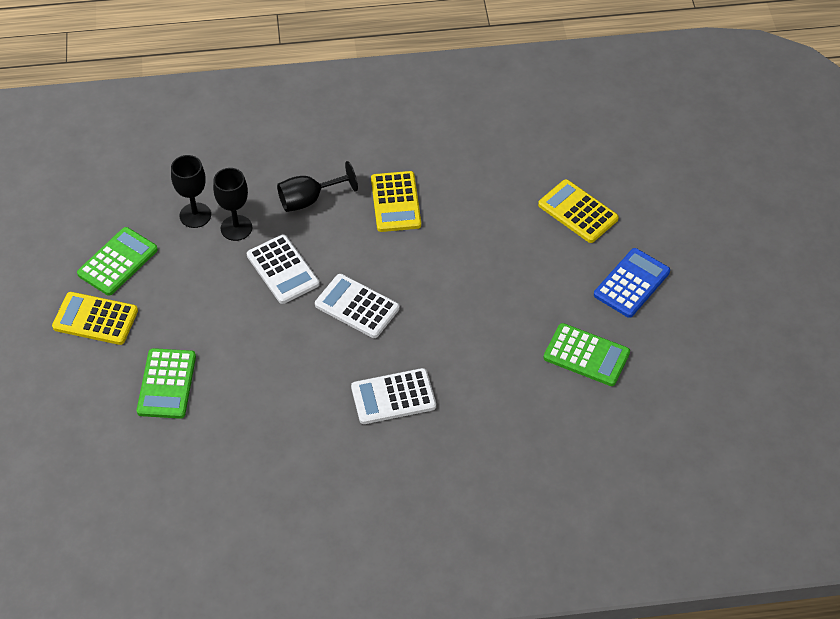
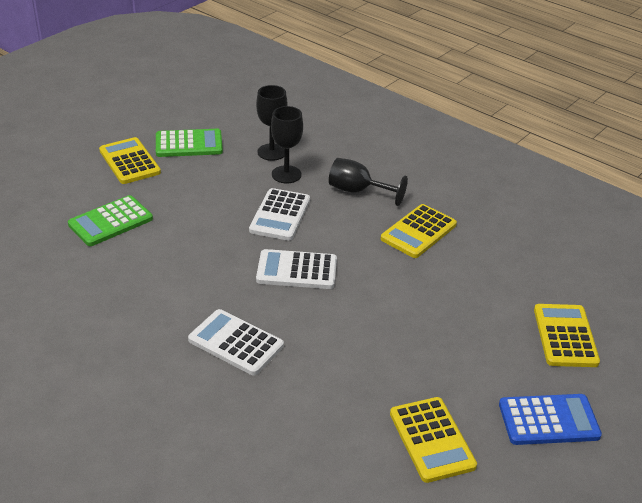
camera: 45 degrees right, 15 degrees down
white calculator [315,274,399,338] -> white calculator turned 75 degrees counterclockwise [256,249,337,289]
green calculator [543,323,630,386] -> yellow calculator [390,397,477,483]

